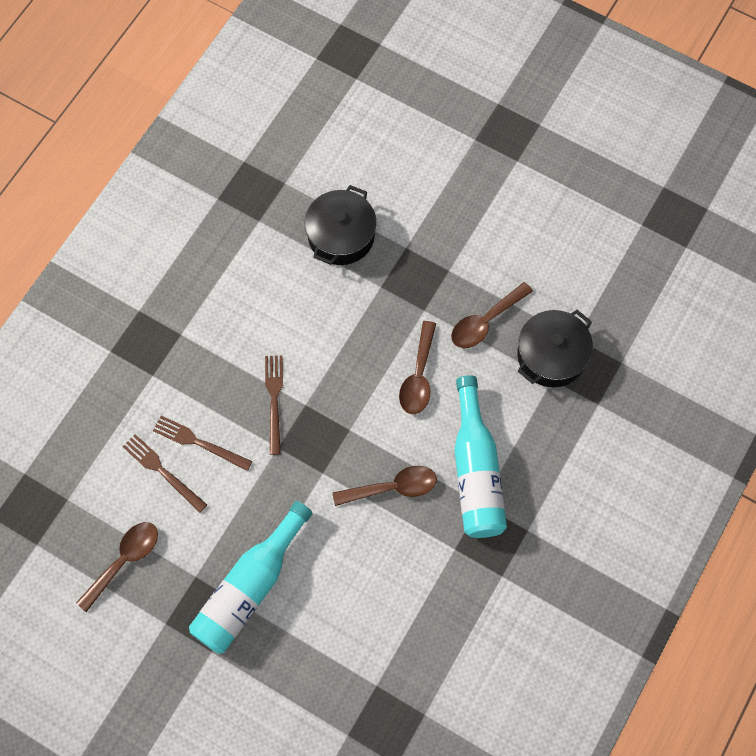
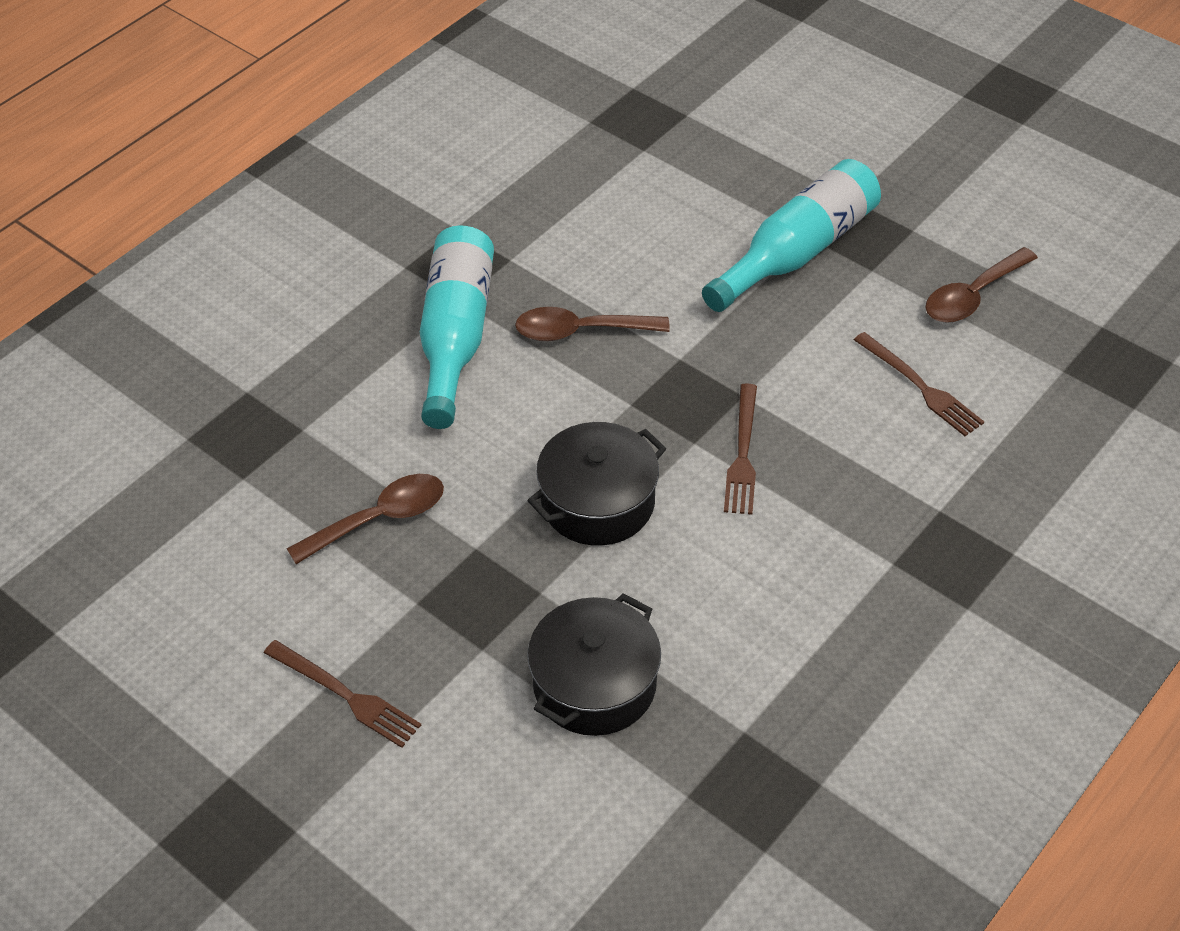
camera: 170 degrees left, 20 degrees down
brown fork [153,416,252,471] -> brown fork moved to [264,640,421,748]
brown spoon [399,321,436,414] -> none
black pot [517,310,593,387] -> black pot moved to [527,422,666,546]

